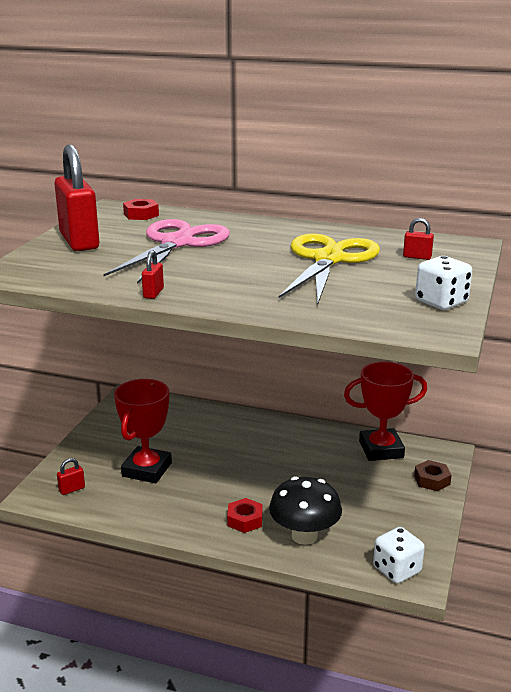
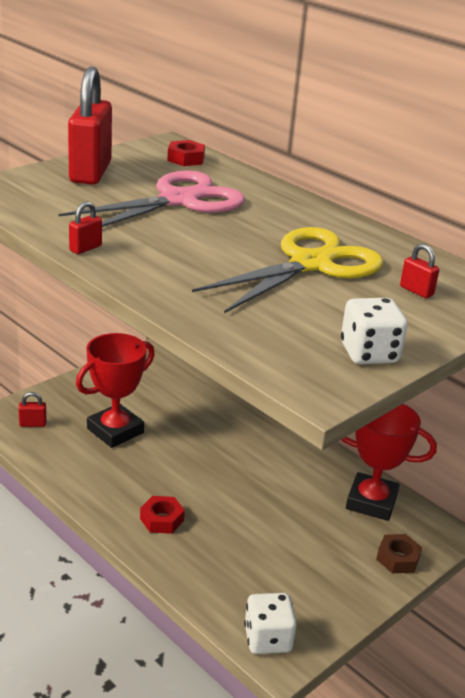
camera: 25 degrees right, 5 degrees up
black mushroom [269,476,342,545] -> none

